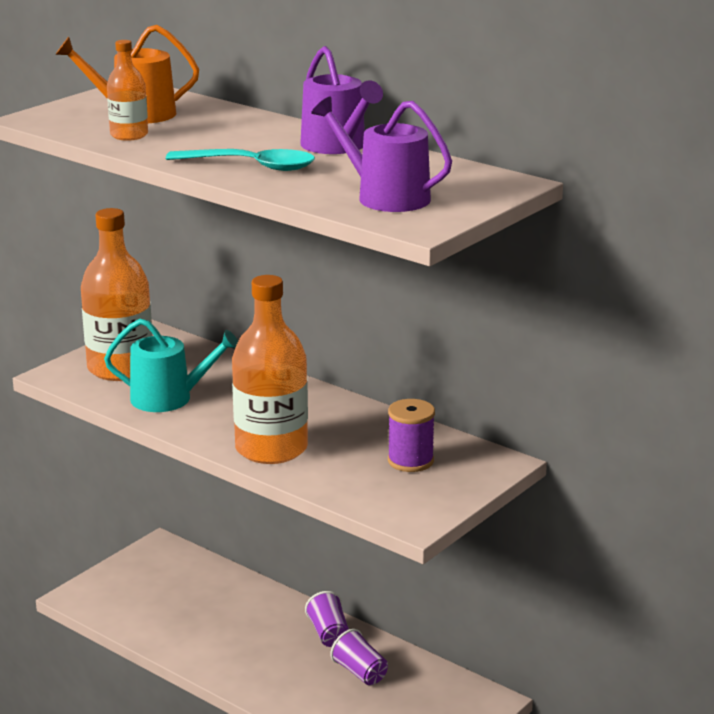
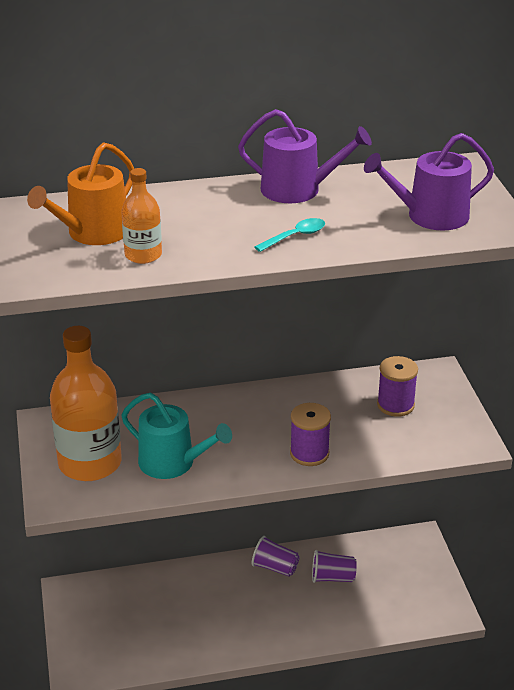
camera: 50 degrees left, 10 degrees up
turquoise watering can [104,319,238,412] -> turquoise watering can turned 75 degrees clockwise [121,393,232,479]
turquoise spoon [166,149,315,171] -> turquoise spoon [255,218,325,252], size x0.59
orange bottle [232,275,308,464] -> purple spool [290,403,331,466]

